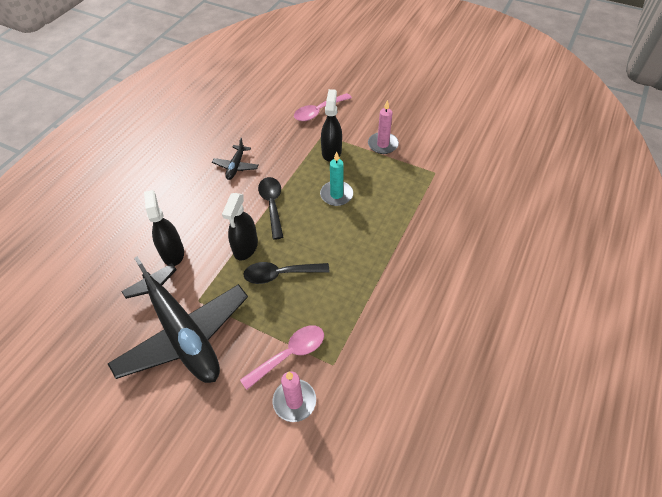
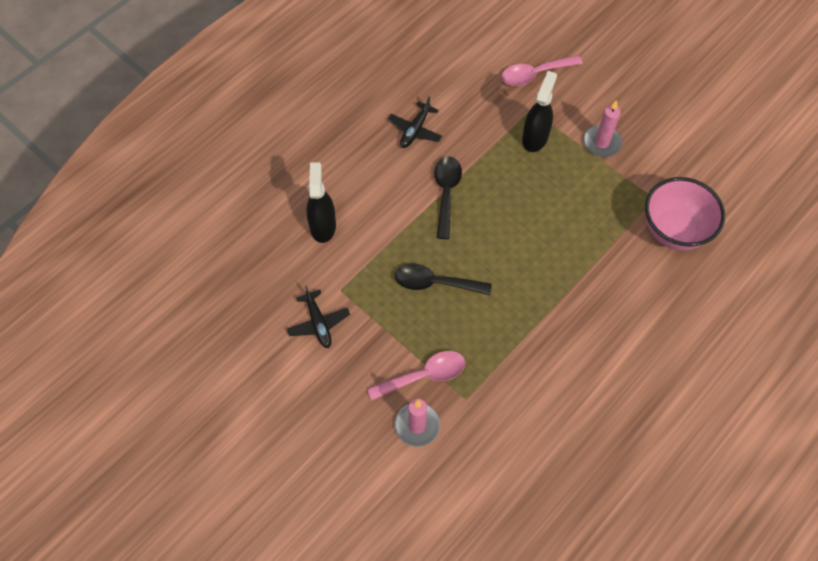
camera: 15 degrees right, 10 degrees up
black plane [108,256,248,383] -> black plane [287,285,350,348], size x0.42
black spray bottle [222,193,258,260] -> none
turquoise candle [320,151,353,206] -> none
none -> pink bowl [645,177,725,250]

